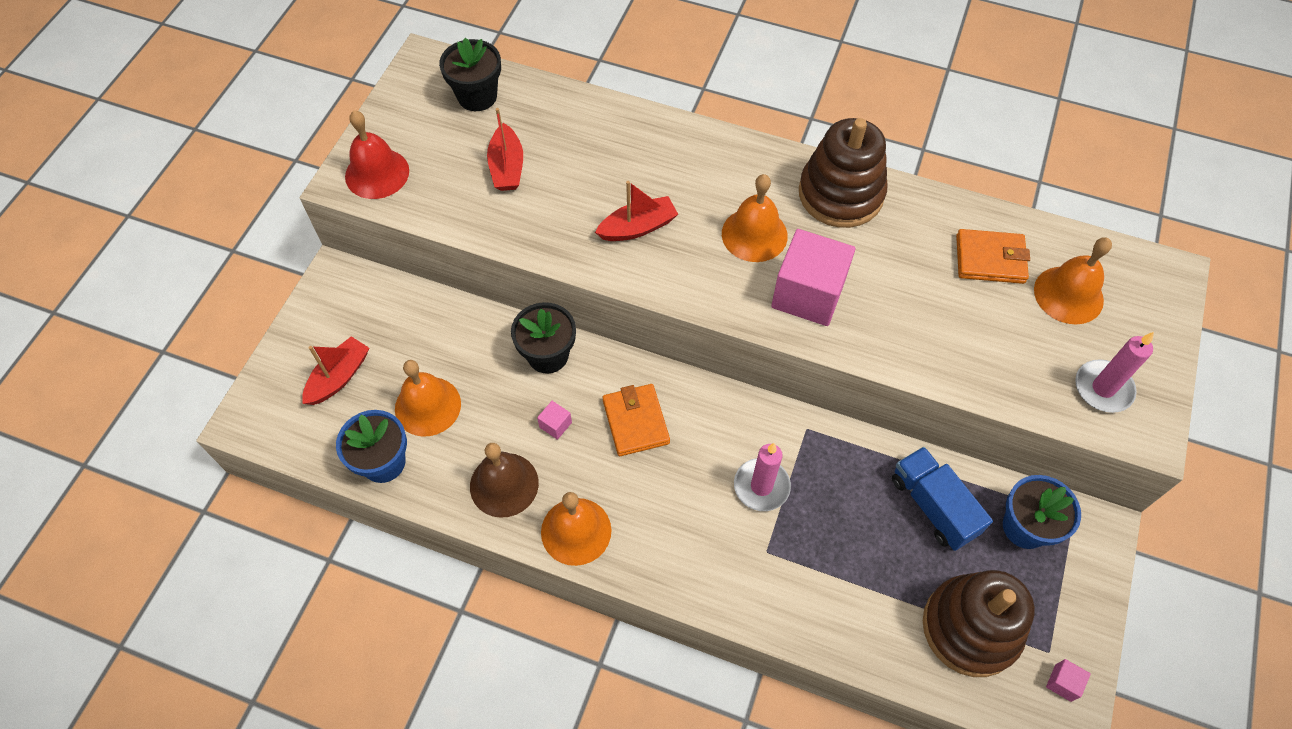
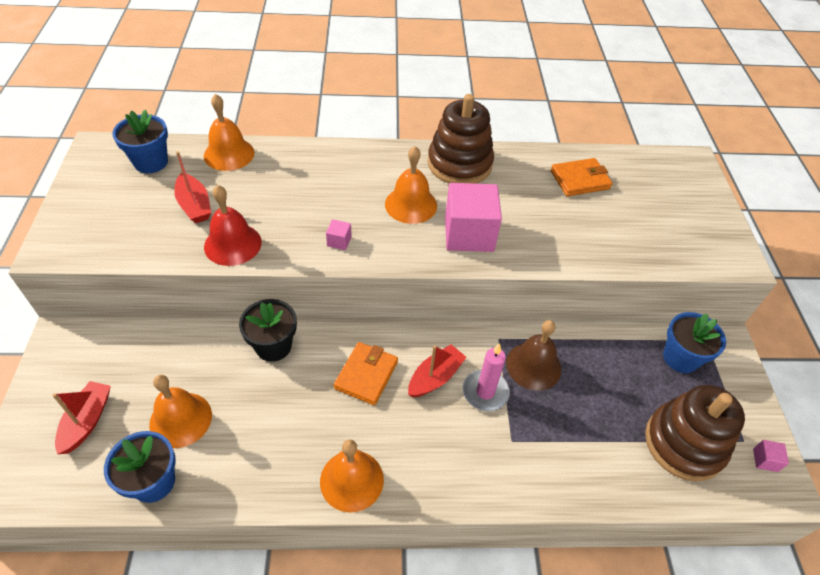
camera: 25 degrees left, 10 degrees down
red bell [345,110,409,199] -> red bell moved to [204,185,261,266]
black flower pot [439,38,501,111] -> blue flower pot [112,109,168,173]
brown bell [470,443,539,518] -> brown bell moved to [506,320,562,391]
pink cube [537,401,572,440] -> pink cube moved to [326,219,352,250]
red boat [595,181,678,241] -> red boat moved to [408,344,467,397]
orange wallet [603,384,670,456] -> orange wallet turned 60 degrees clockwise [334,342,398,405]
blue truck [892,447,993,551] -> none
orange bell [1034,237,1112,324] -> orange bell moved to [204,94,255,171]
pink candle [1075,332,1154,413] -> none

